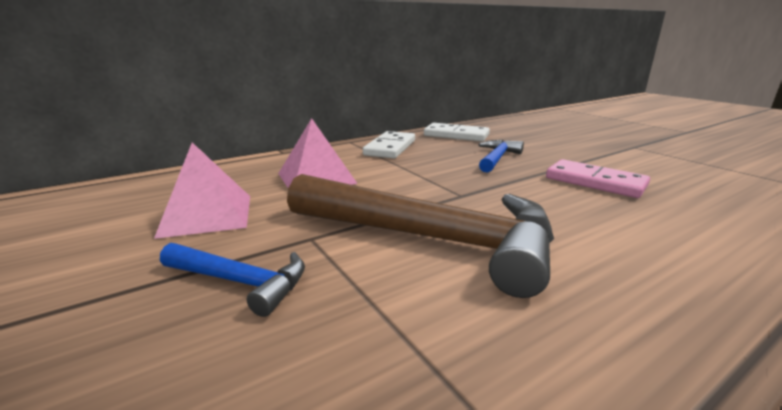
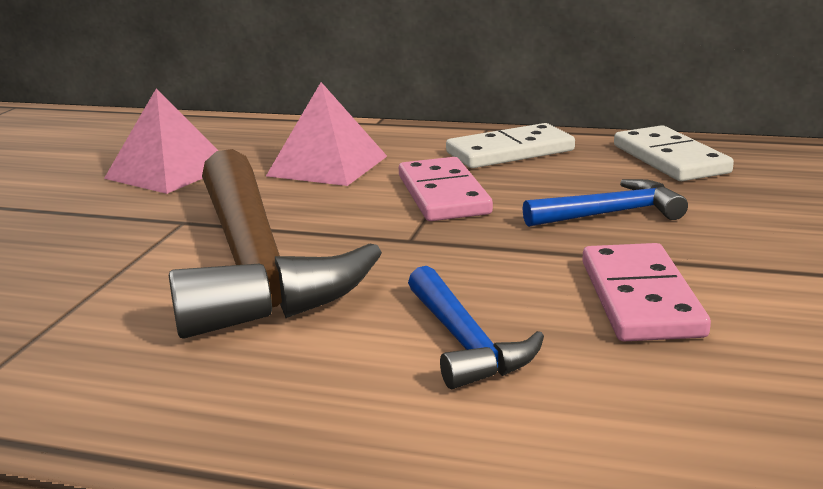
camera: 50 degrees right, 0 degrees up
blue hammer [160,243,305,317] -> blue hammer moved to [408,266,544,389]
none -> pink domino [399,157,493,221]

